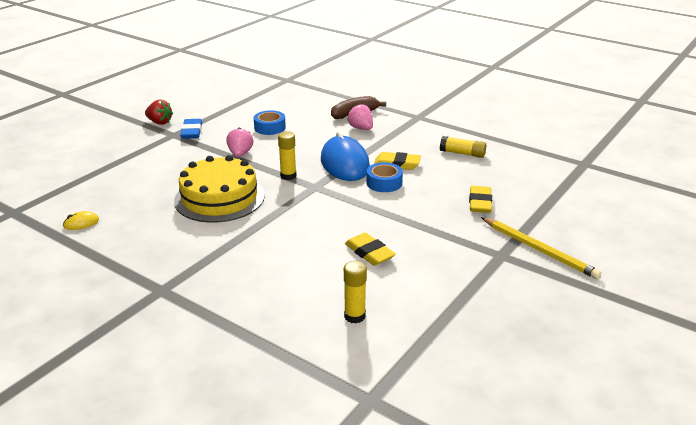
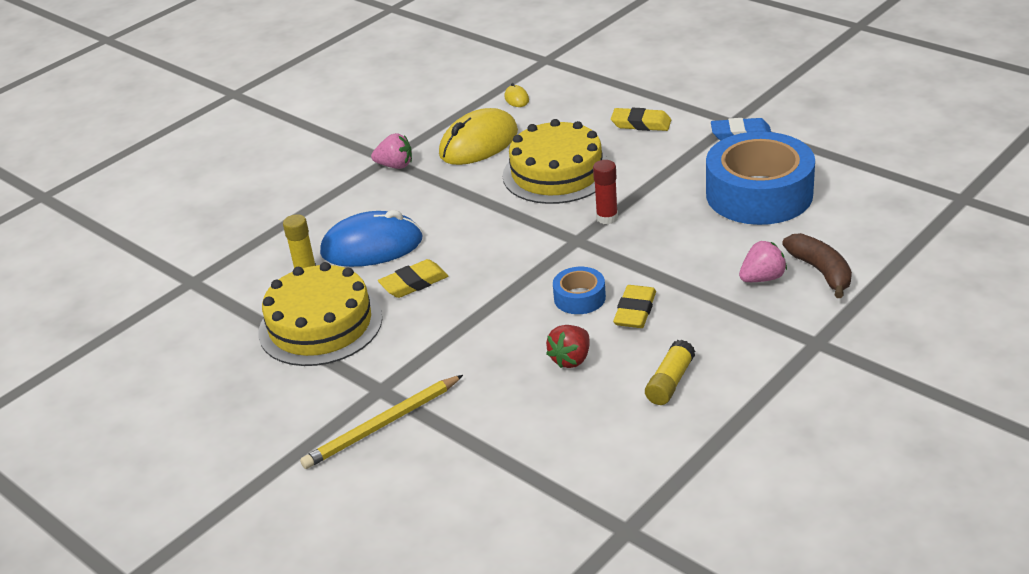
camera: 100 degrees right, 5 degrees up
red strawberry [145,100,173,125] -> red strawberry moved to [546,325,590,368]
pink strawberry [226,128,253,157] -> pink strawberry moved to [371,133,412,169]
blue tape [254,110,286,135] -> blue tape [706,131,815,225], size x2.22
yellow glue stick [278,131,297,180] -> red glue stick [593,160,618,224]
blue mouse [321,131,370,181] -> blue mouse moved to [320,210,423,267]
yellow eraser [469,186,492,213] -> yellow eraser moved to [611,107,671,131]
none -> yellow cake [258,262,382,366]
none -> yellow mouse [439,108,518,165]

